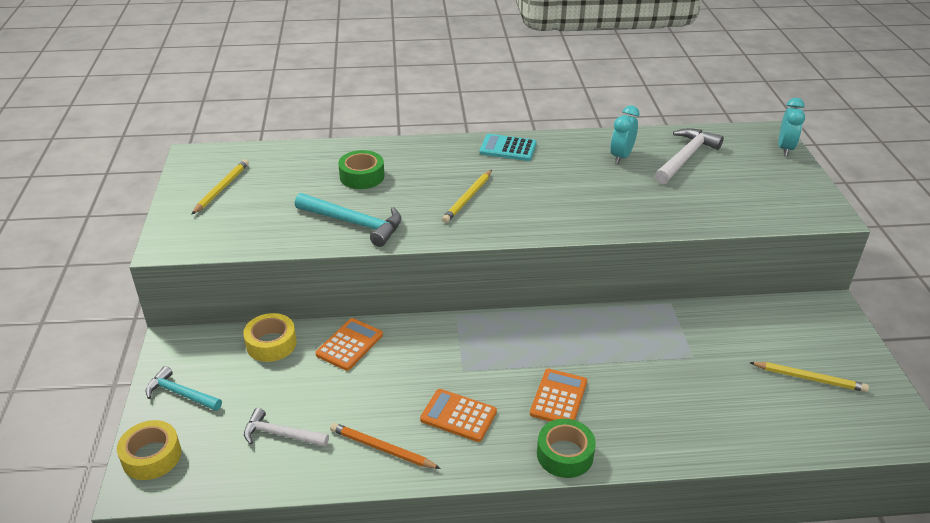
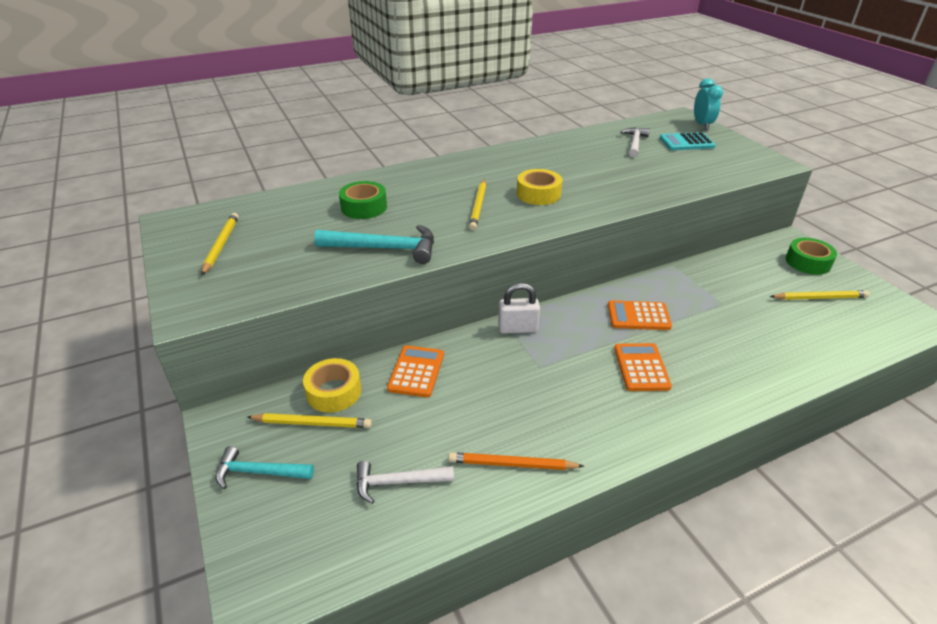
camera: 20 degrees left, 0 degrees up
yellow tape [117,420,181,480] -> yellow tape moved to [517,169,562,205]
orange calculator [420,389,497,442] -> orange calculator moved to [608,300,672,330]
turquoise calculator [479,134,537,161] -> turquoise calculator moved to [660,132,716,150]
green tape [537,419,596,478] -> green tape moved to [786,238,837,275]
turquoise clock [610,105,640,164] -> none
white hammer [655,128,724,184] -> white hammer [621,128,650,157], size x0.66
none -> yellow pencil [247,413,372,428]
none -> white padlock [498,283,540,334]

